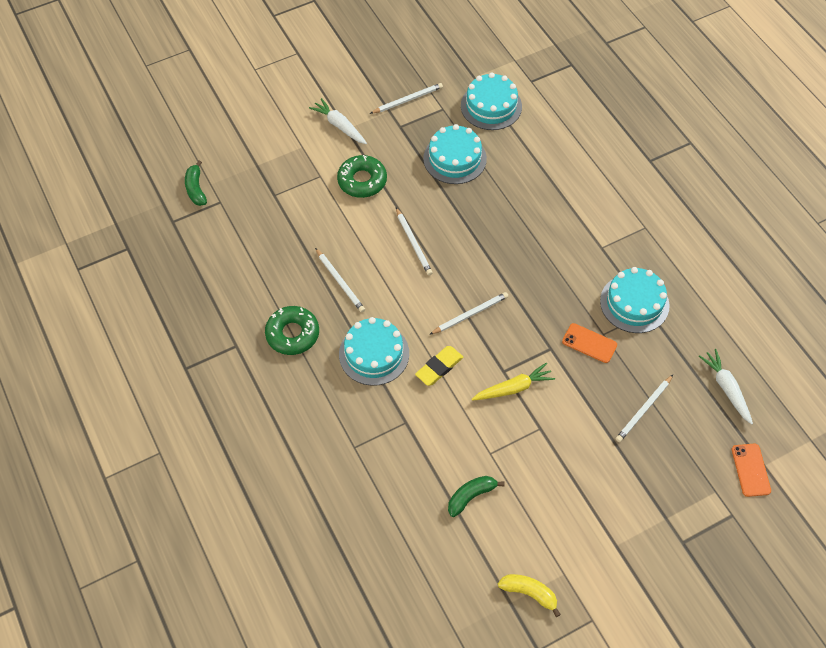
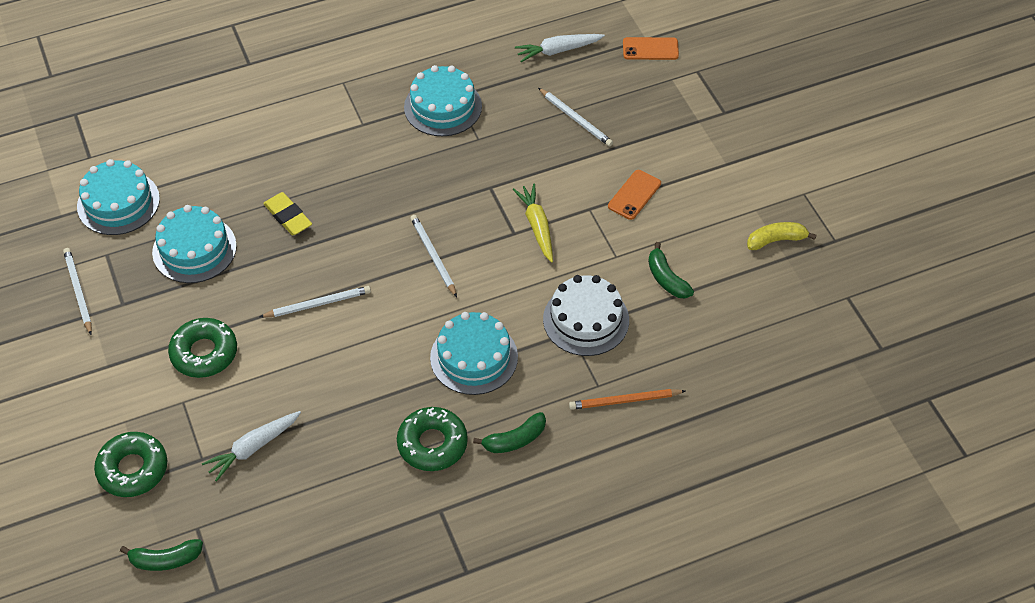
camera: 85 degrees left, 5 degrees down
white carrot [309,98,367,144] -> white carrot moved to [202,411,301,482]
white pencil [315,248,365,313] -> none
yellow eraser [415,346,463,386] -> yellow eraser moved to [263,192,312,235]
yellow banana [498,574,561,617] -> yellow banana turned 45 degrees clockwise [747,222,817,250]
orange phone [562,323,617,363] -> orange phone moved to [608,170,661,220]
none -> green donut [94,432,167,497]
none -> green banana [473,412,546,453]
none -> white cake [543,275,629,356]
none -> orange pencil [569,389,685,410]

